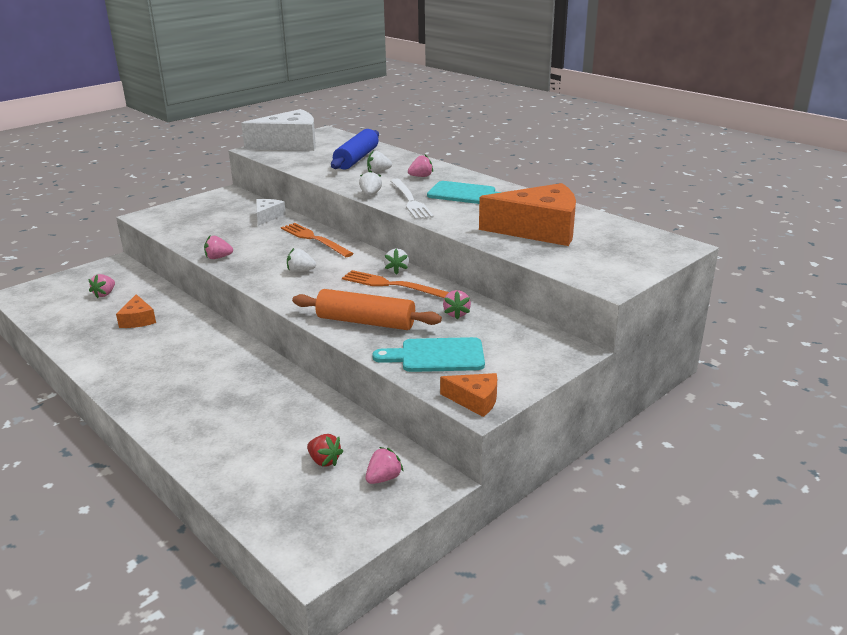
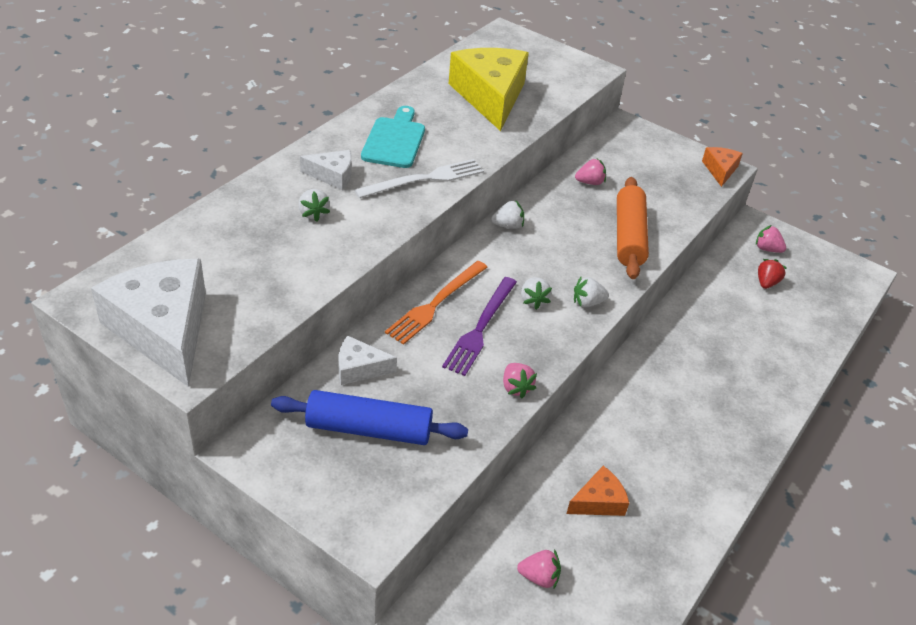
camera: 105 degrees left, 15 degrees up
blue rolling pin [331,129,379,170] -> blue rolling pin moved to [271,390,468,445]
orange fork [342,270,449,298] -> none
white strawberry [359,170,382,196] -> white strawberry moved to [574,277,609,307]
turquoise cutting board [372,337,485,372] -> none
pink strawberry [408,154,433,177] -> white cheese [300,150,352,190]
orange cheese [479,183,576,246] -> yellow cheese [449,48,529,131]
none -> purple fork [442,277,517,376]

